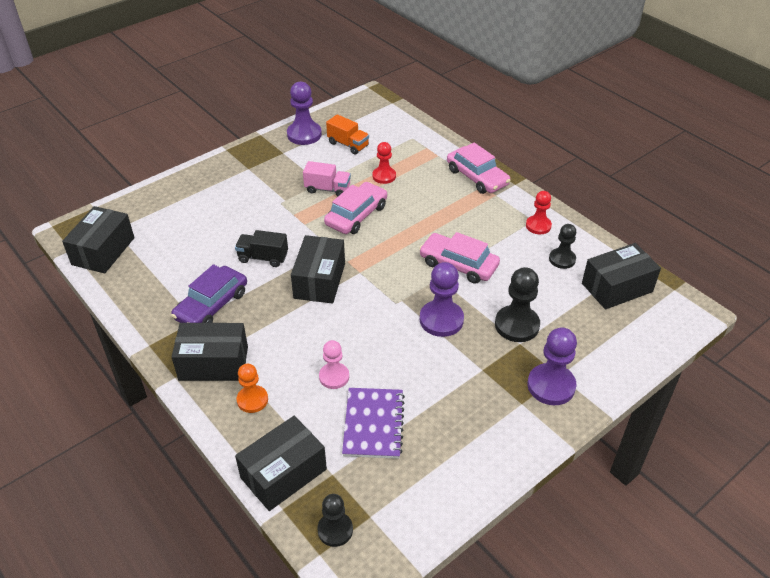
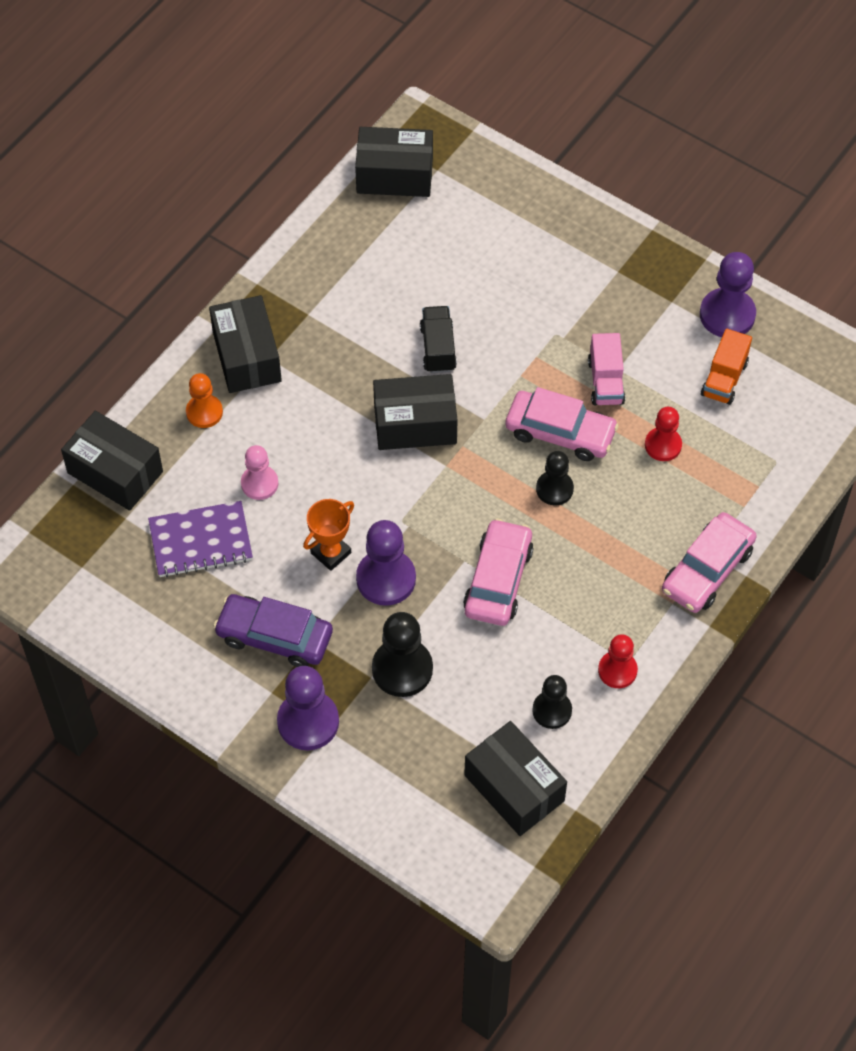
camera: 75 degrees right, 15 degrees up
purple car [171,264,247,323] -> purple car moved to [213,594,333,667]
black pawn [317,494,353,547] -> black pawn moved to [536,451,574,505]
none -> orange trophy [303,499,354,571]

